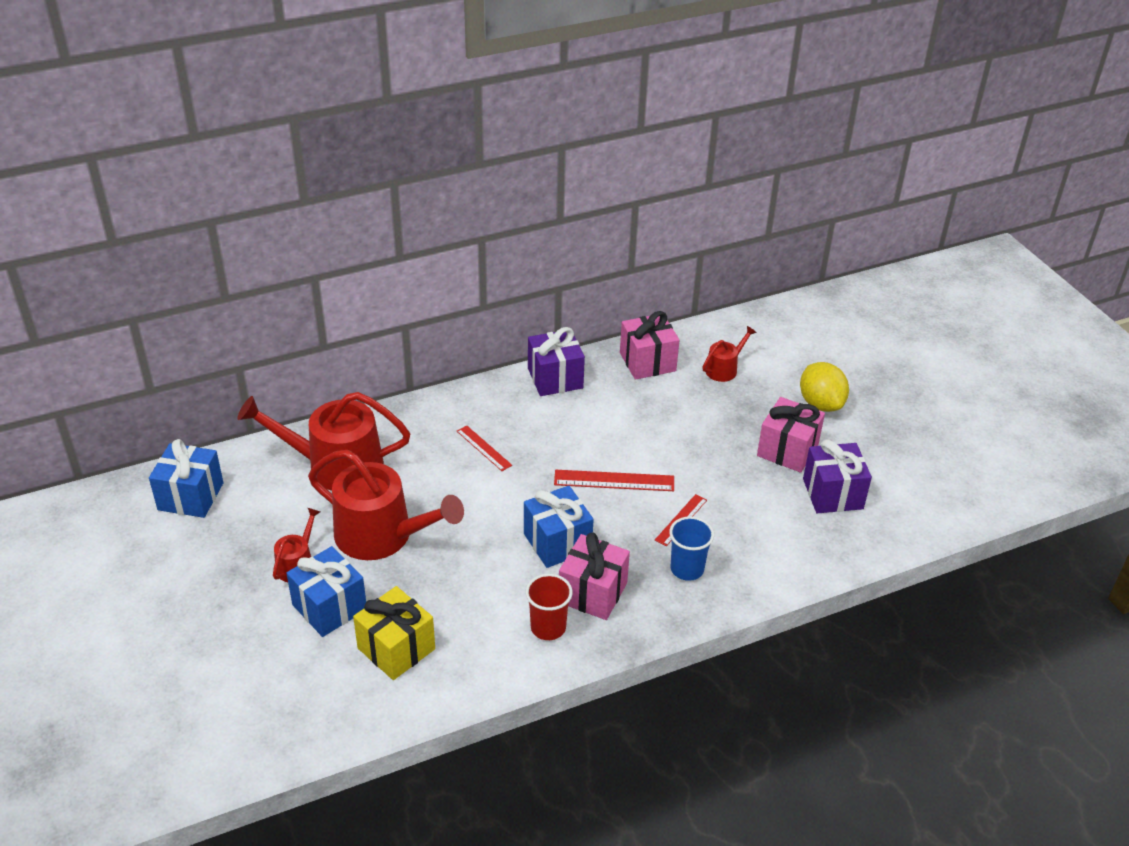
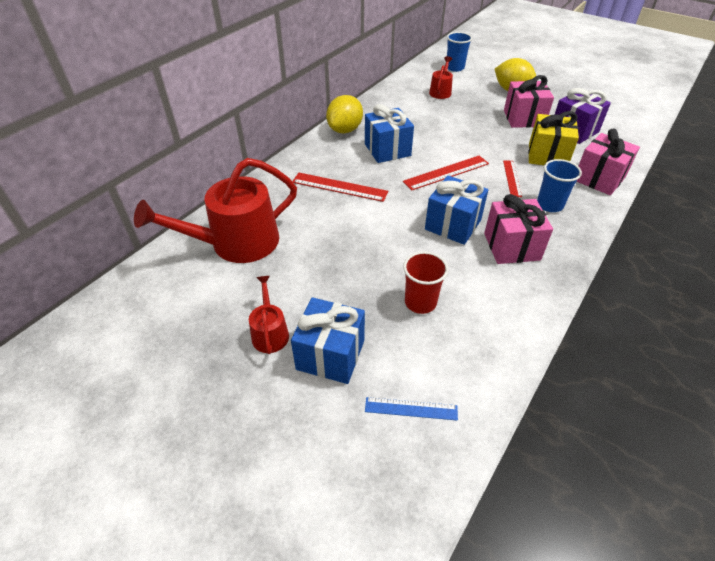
camera: 30 degrees left, 5 degrees up
blue gift [149,439,224,518] -> blue gift moved to [365,104,414,163]
red watering can [308,450,464,560] -> none
yellow gift [353,586,435,680] -> yellow gift moved to [528,111,579,165]
red ruler [457,425,512,471] -> red ruler [292,173,388,202], size x1.57
red cup [525,574,573,640] -> red cup moved to [403,252,448,314]
purple gift [528,327,585,396] -> yellow lemon [326,95,363,133]
pink gift [620,311,680,380] -> pink gift moved to [576,129,640,195]
none -> blue ruler [365,397,458,421]
none -> blue cup [447,32,472,72]

